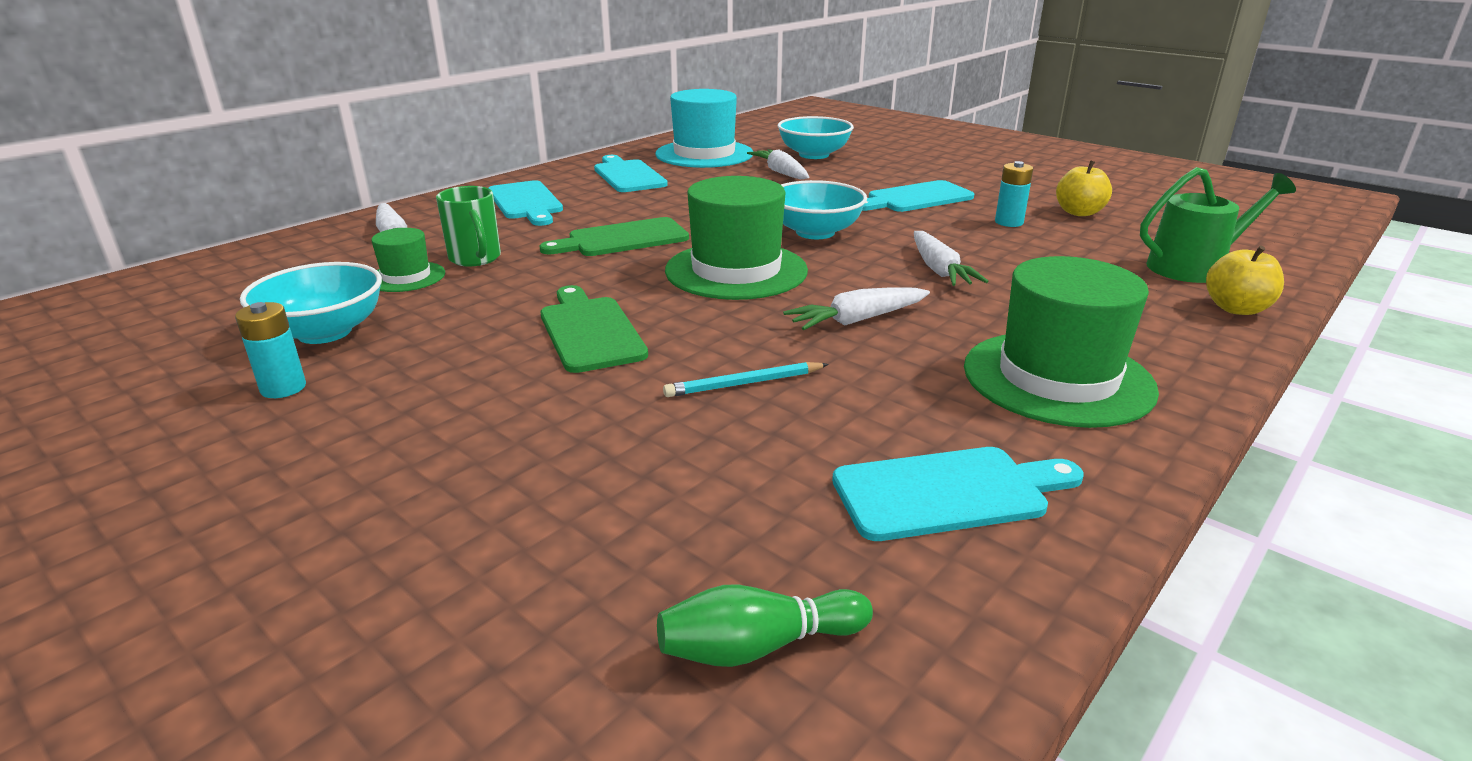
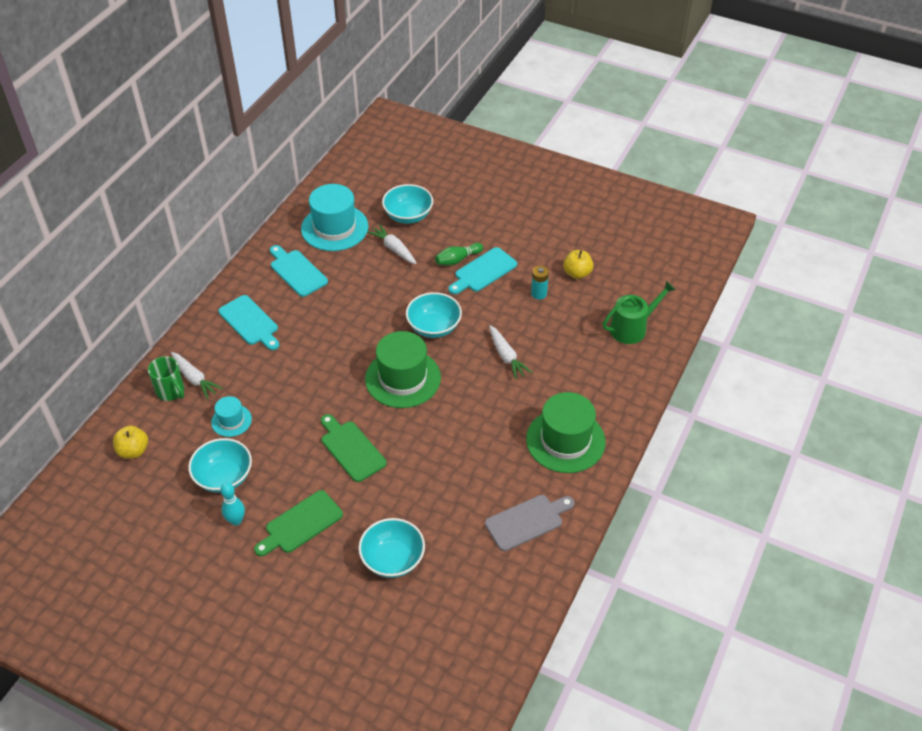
camera: 15 degrees left, 20 degrees up
turquoise battery [235,302,306,398] -> turquoise bowling pin [220,483,245,526]
green hat [371,228,445,292] -> turquoise hat [211,396,252,437]
green mug [436,186,501,266] -> green mug moved to [148,356,184,401]
green cutting board [539,217,689,256] -> green cutting board moved to [254,490,343,556]
green bowling pin [657,585,873,667] -> green bowling pin moved to [435,243,483,266]
turquoise pencil [663,362,829,397] -> none
white carrot [783,287,930,330] -> none
turquoise cutting board [832,447,1084,541] -> grey cutting board [485,495,574,551]
yellow apple [1206,246,1284,315] -> yellow apple moved to [113,425,148,459]
none -> turquoise bowl [358,518,425,578]

